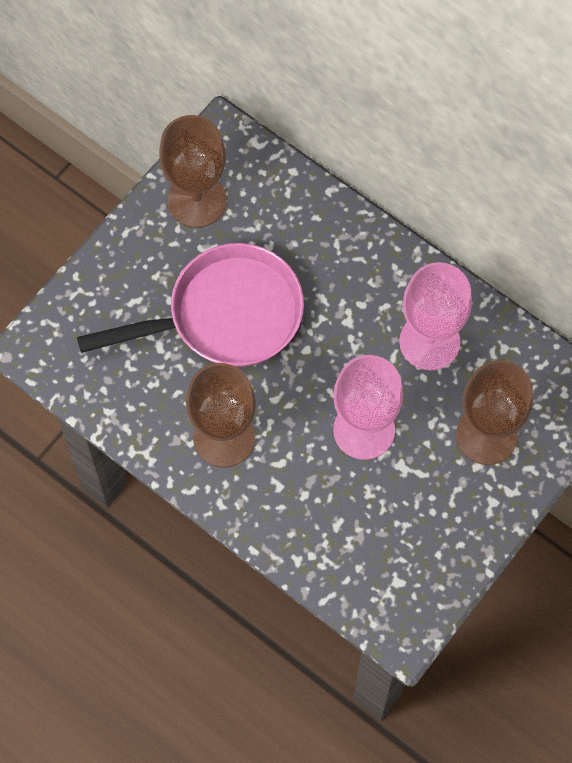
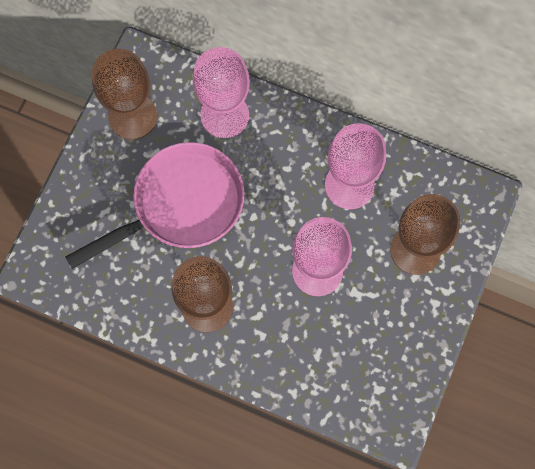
camera: 15 degrees left, 5 degrees up
none -> pink goblet [193,47,250,138]

